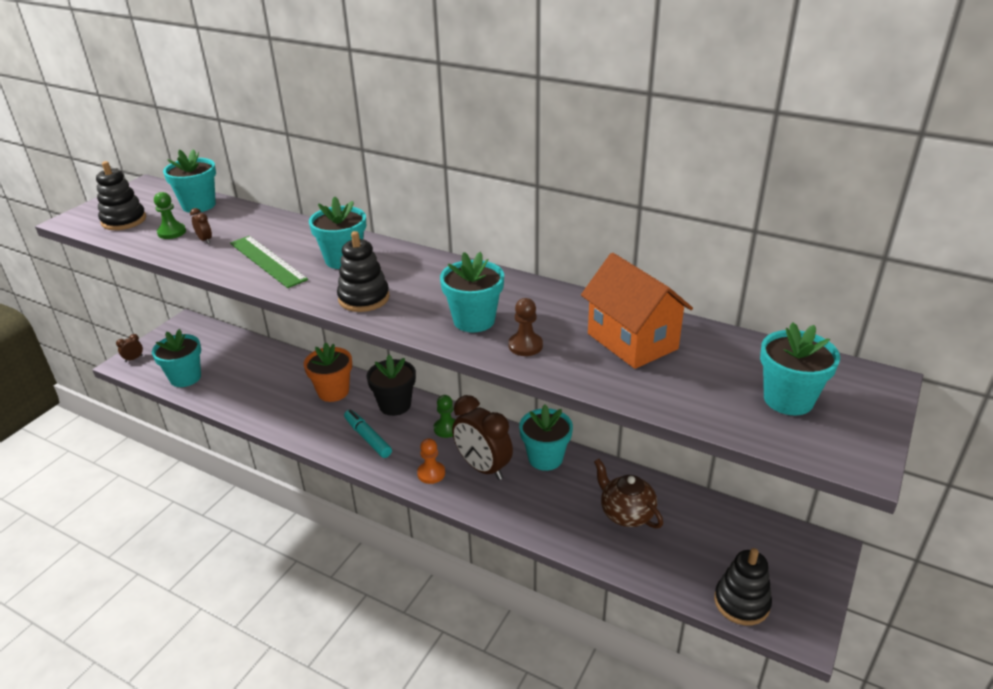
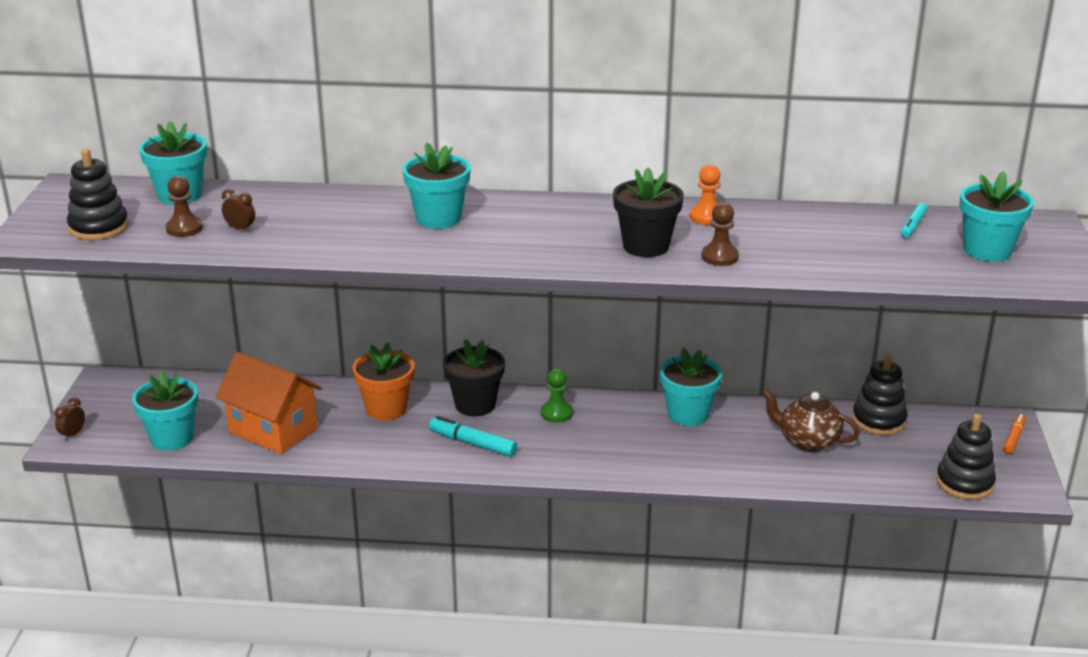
camera: 25 degrees left, 5 degrees down
green pawn [154,192,186,239] -> brown pawn [166,176,203,237]
green ruler [230,236,308,288] -> none
black stacking toy [337,231,389,312] -> black stacking toy moved to [852,354,908,435]
orange pawn [417,438,445,484] -> orange pawn moved to [690,165,720,225]
turquoise flower pot [440,252,504,332] -> black flower pot [613,168,684,257]
brown clock [452,395,513,480] -> none
orange house [581,253,693,369] -> orange house moved to [215,352,322,454]
none -> turquoise marker [901,203,927,238]
none -> orange marker [1003,414,1026,454]

